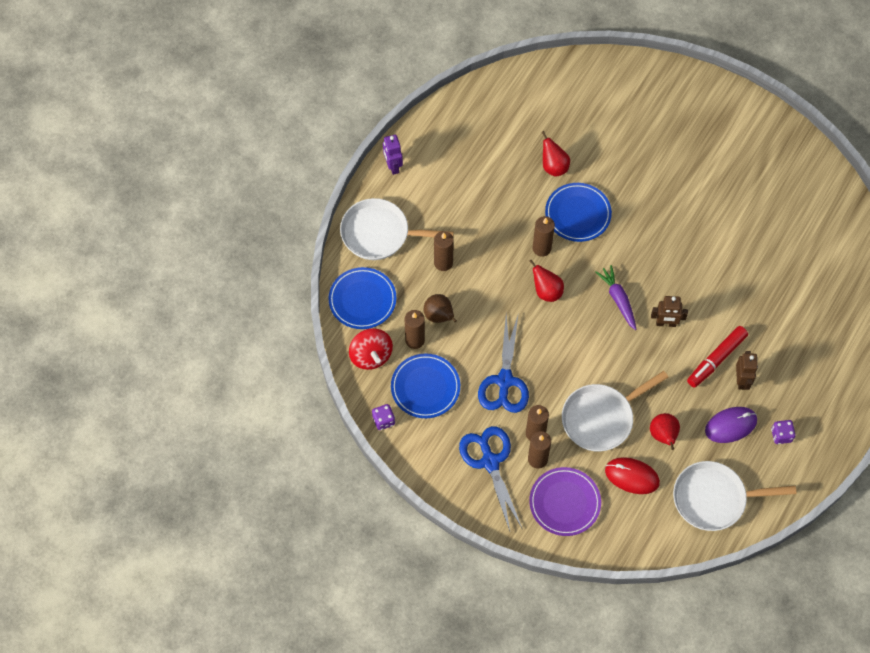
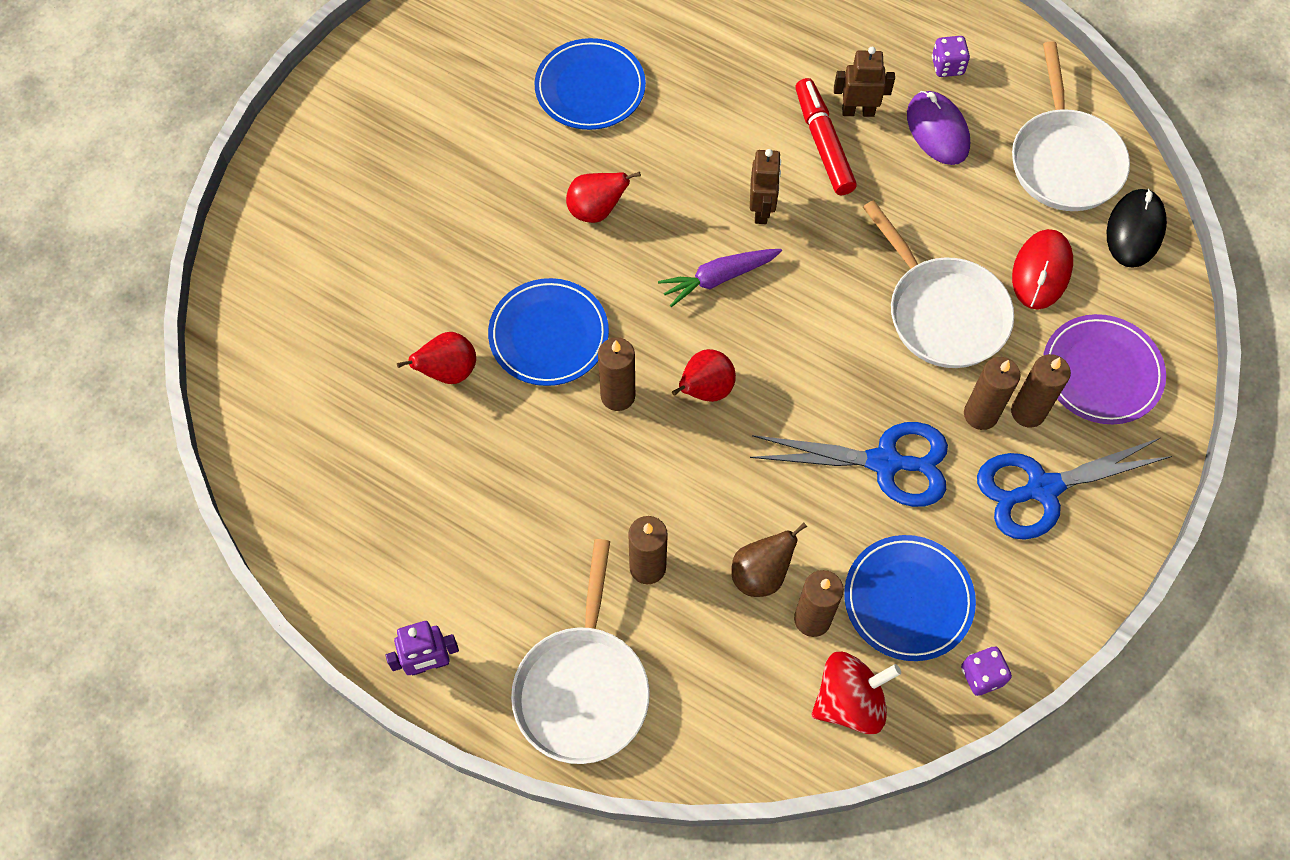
camera: 90 degrees left, 0 degrees up
blue plate [328,267,396,329] -> blue plate moved to [535,38,646,130]
red pear [650,413,680,450] -> red pear moved to [566,172,641,223]
red marker [687,326,748,388] -> red marker turned 150 degrees counterclockwise [795,78,857,195]
none -> black mouse [1107,189,1167,268]

